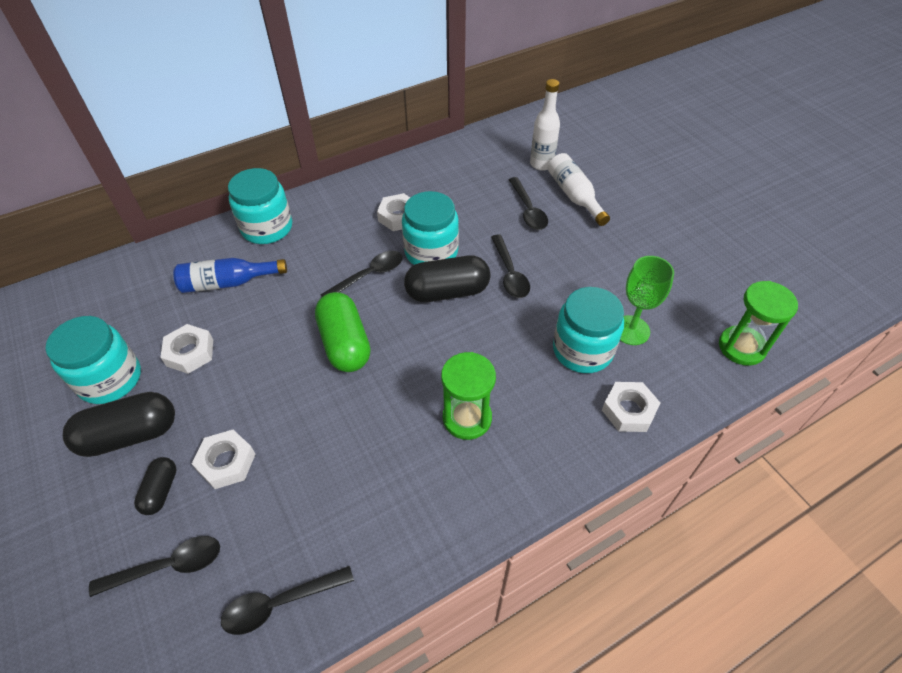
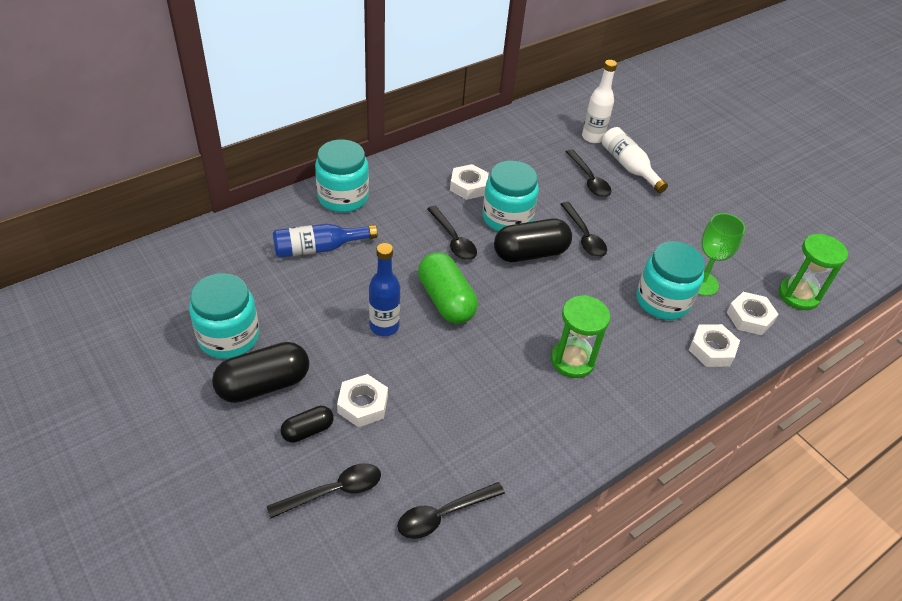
camera: 10 degrees left, 5 degrees down
black capsule [134,457,177,515] -> black capsule turned 60 degrees clockwise [281,406,334,443]
white nut [160,324,213,374] -> white nut moved to [727,292,779,335]
black spoon [320,251,403,297] -> black spoon turned 105 degrees clockwise [427,206,477,260]
none -> blue bottle [369,243,400,336]

